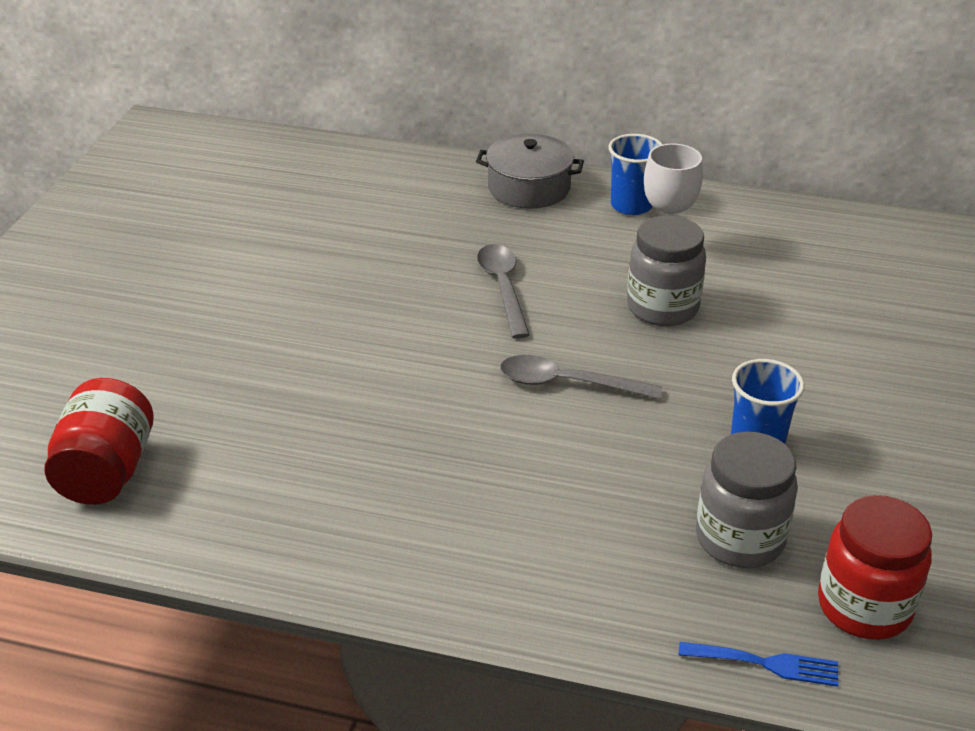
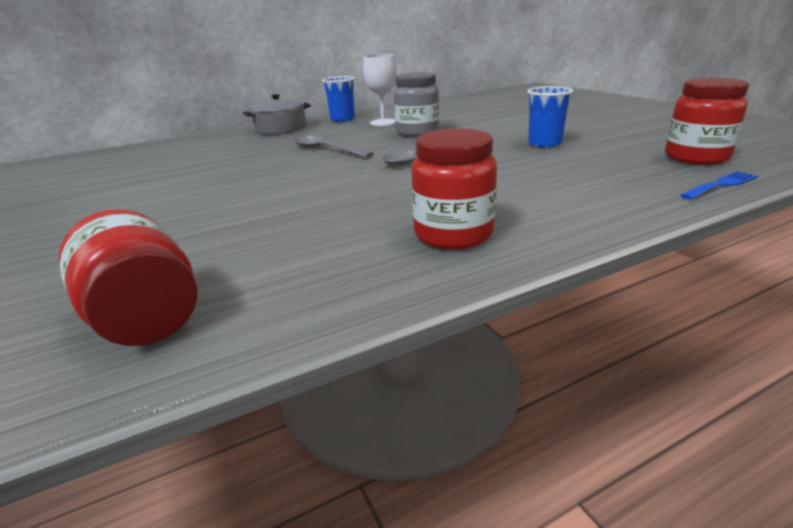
camera: 40 degrees left, 10 degrees down
grey jar [696,431,798,568] -> none
none -> red jar [411,128,497,250]

